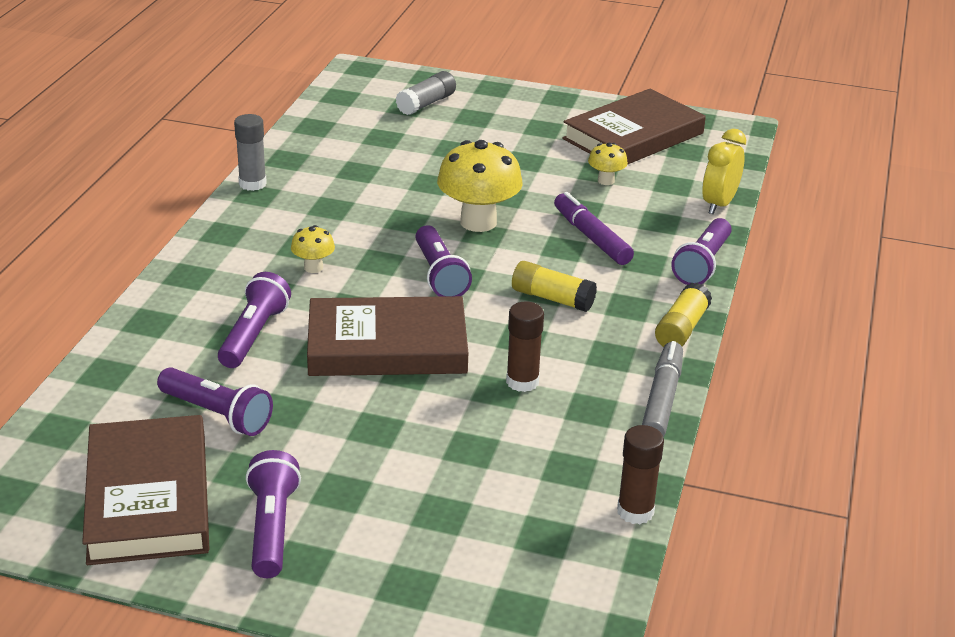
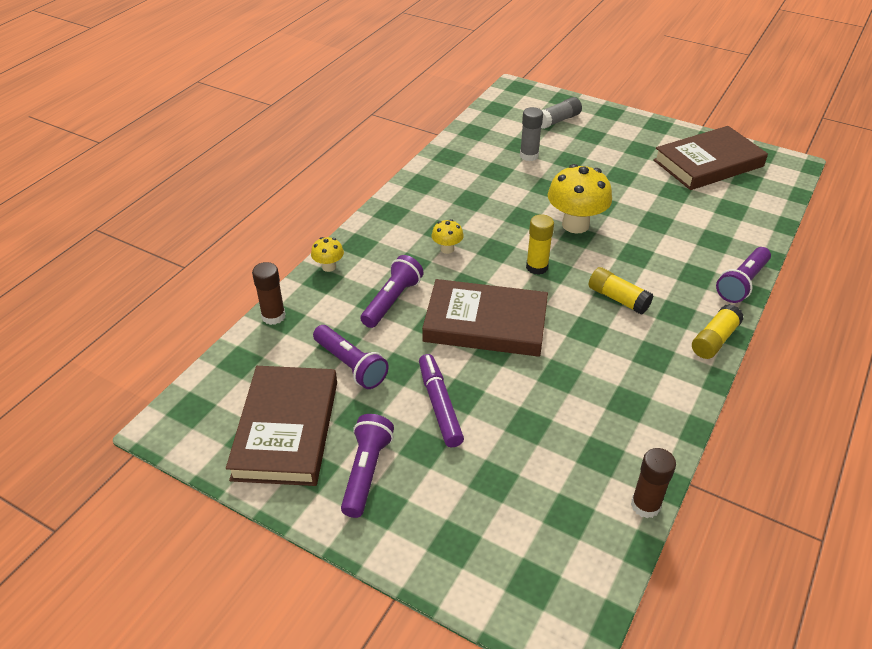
camera: 15 degrees right, 10 degrees up
grey glue stick [234,114,267,191] -> grey glue stick moved to [520,107,543,161]
purple flashlight [416,225,472,297] -> yellow glue stick [526,214,554,275]
brown glue stick [506,301,544,392] -> brown glue stick moved to [252,262,286,325]
purple marker [554,192,634,265] -> purple marker moved to [419,354,464,447]
yellow mushroom [588,143,628,185] -> yellow mushroom moved to [311,237,344,272]
grey marker [642,341,683,437] -> none
yellow clock [702,129,746,214] -> none

